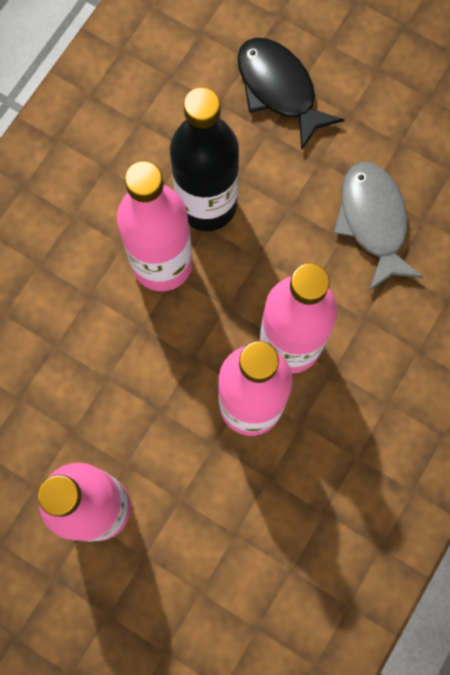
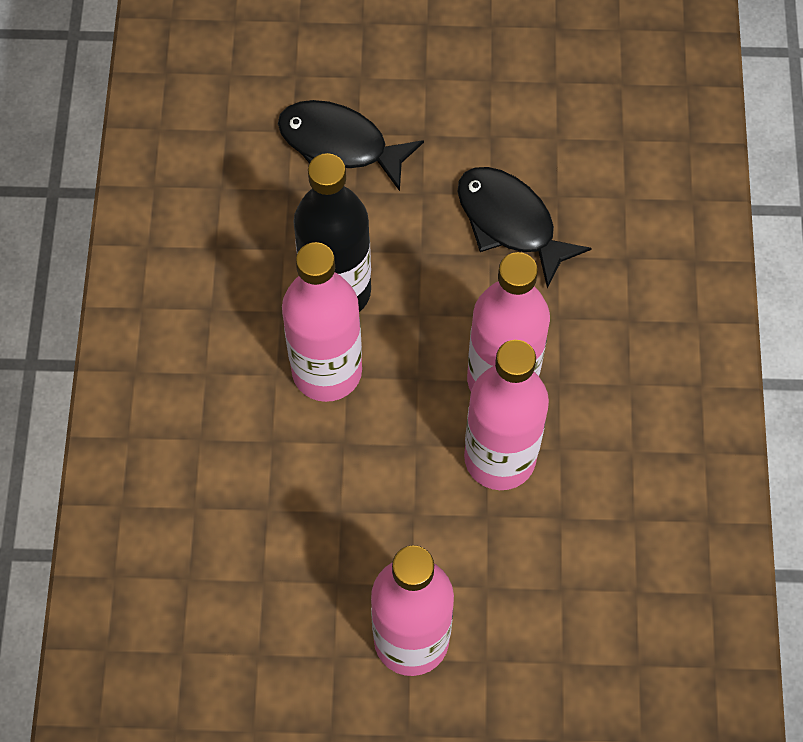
camera: 30 degrees left, 10 degrees down
grey fish [334,162,424,290] -> black fish [458,167,592,289]

